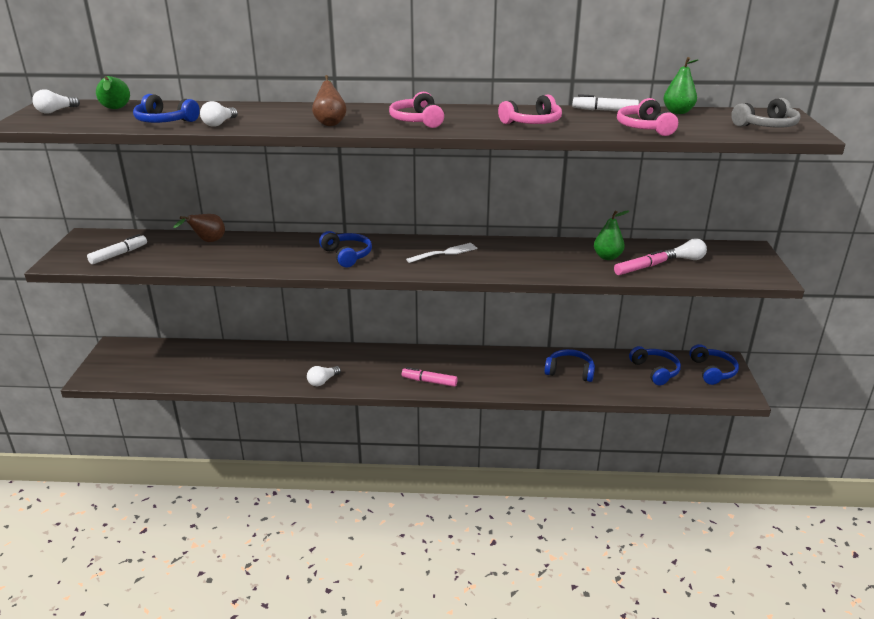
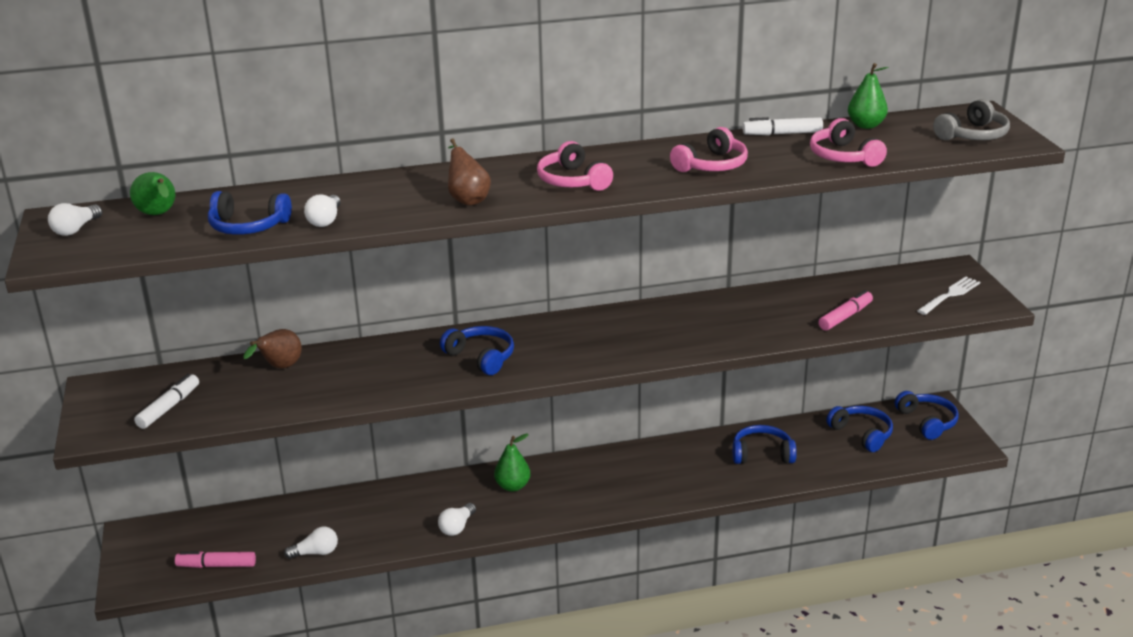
camera: 15 degrees left, 0 degrees up
pink marker [402,367,458,387] -> pink marker moved to [175,551,256,568]
white fork [406,243,478,263] -> white fork moved to [917,277,980,315]
green pear [594,210,629,260] -> green pear moved to [494,433,530,492]
white light bulb [664,238,707,260] -> white light bulb moved to [284,527,338,559]

